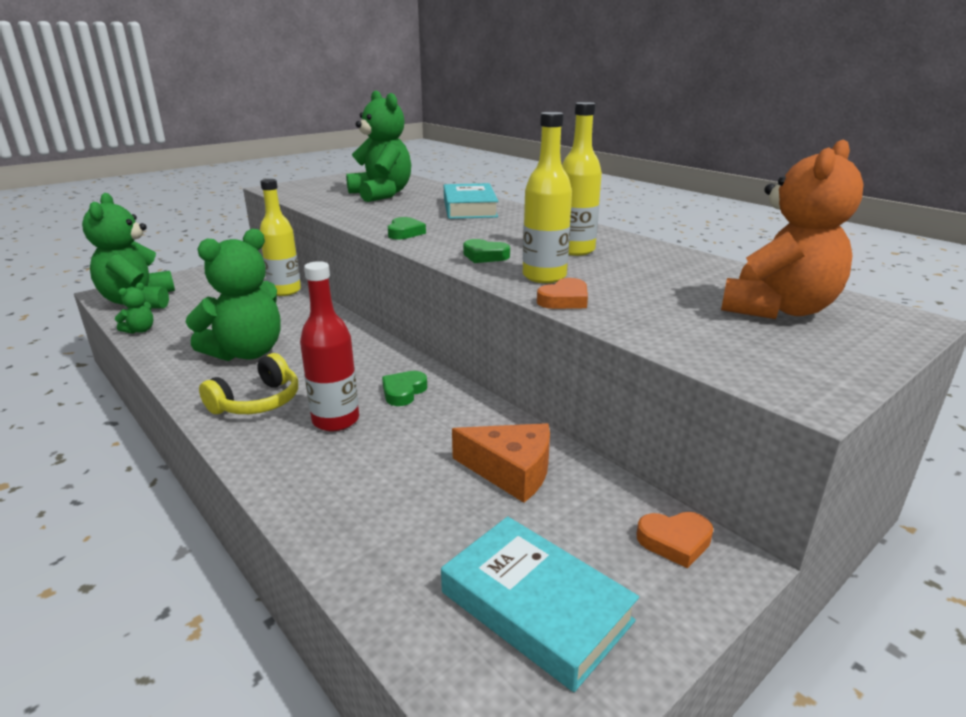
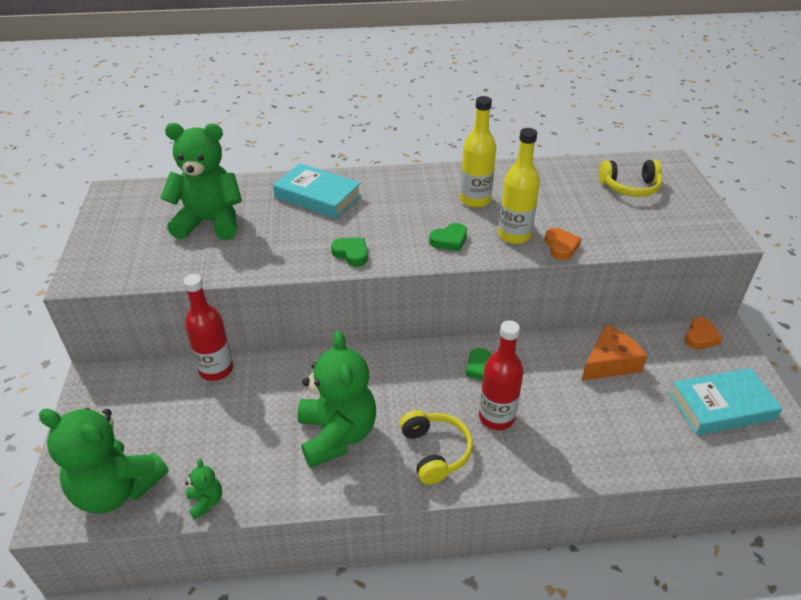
camera: 55 degrees left, 15 degrees up
yellow bottle [260,179,301,296] -> red bottle [183,274,233,381]
orange teddy bear [721,140,863,319] -> yellow headphones [599,160,662,197]

